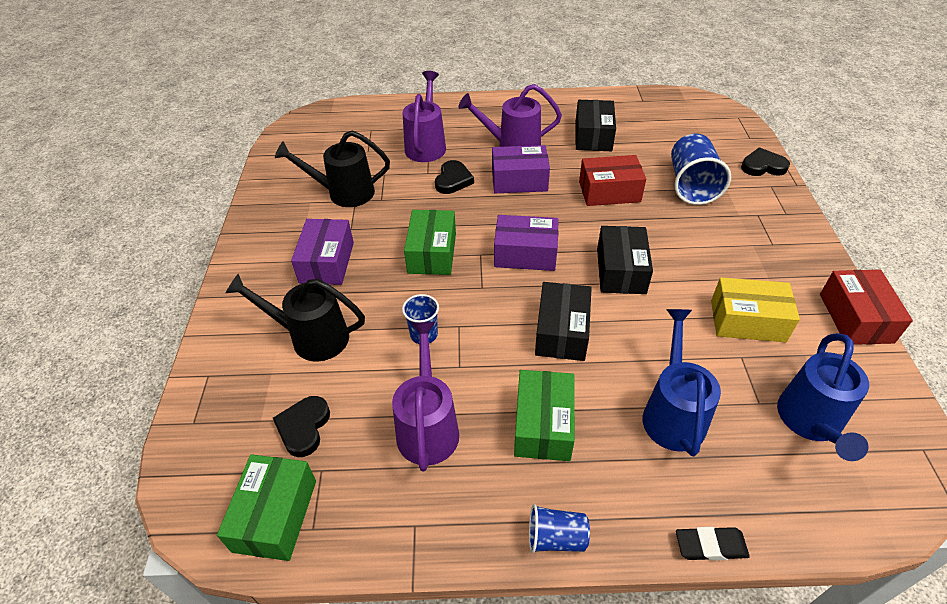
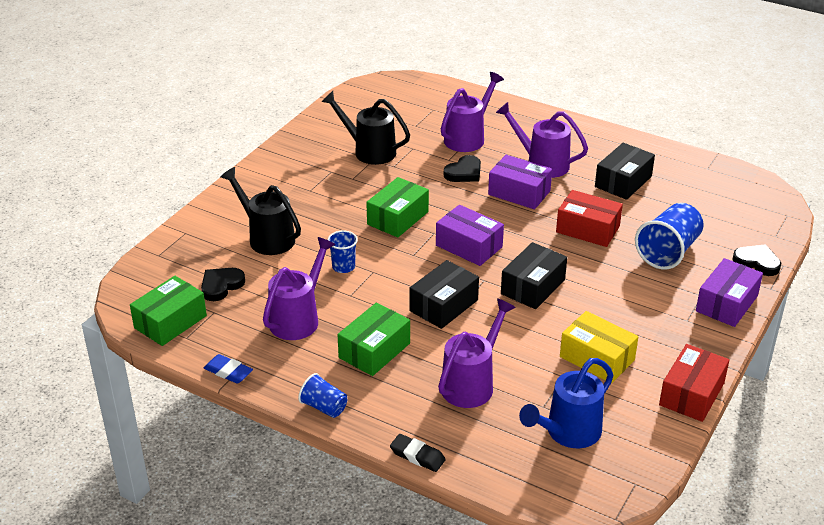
camera: 30 degrees right, 10 degrees down
purple box [291,219,354,285] -> purple box moved to [696,258,763,327]
blue watering can [643,309,721,456] -> purple watering can [438,298,516,408]
none -> blue eraser [204,354,253,384]

